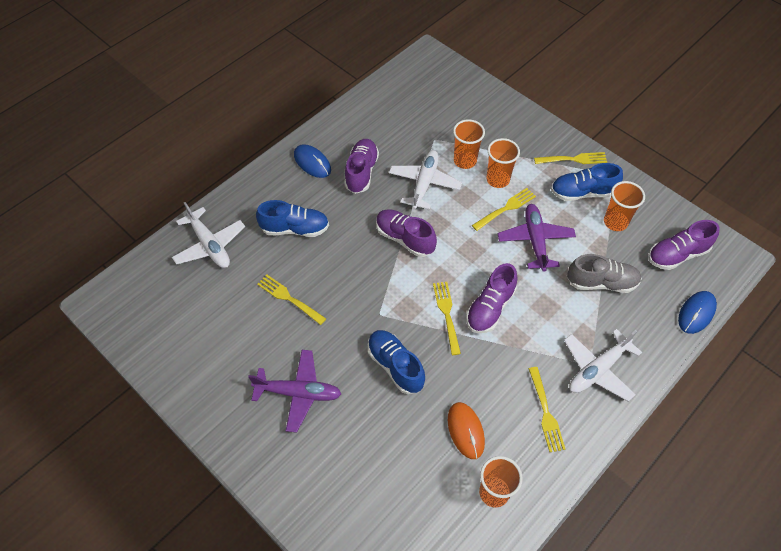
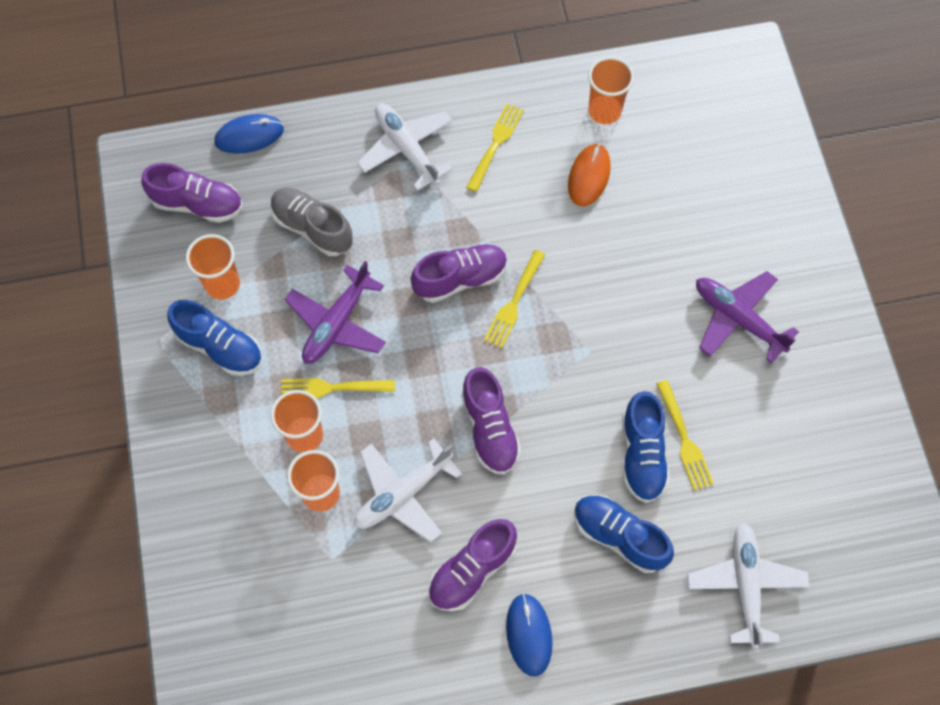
camera: 145 degrees left, 10 degrees up
blue shoe [368,330,425,394] -> blue shoe moved to [622,391,670,503]
yellow fork [534,152,607,164] -> none
white plane [564,329,642,401] -> white plane turned 120 degrees counterclockwise [357,103,453,191]

